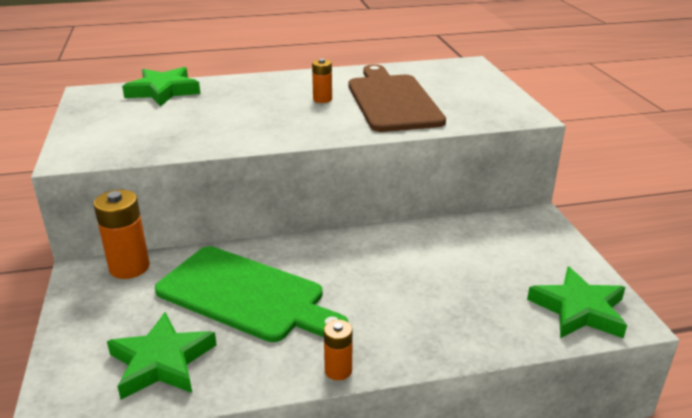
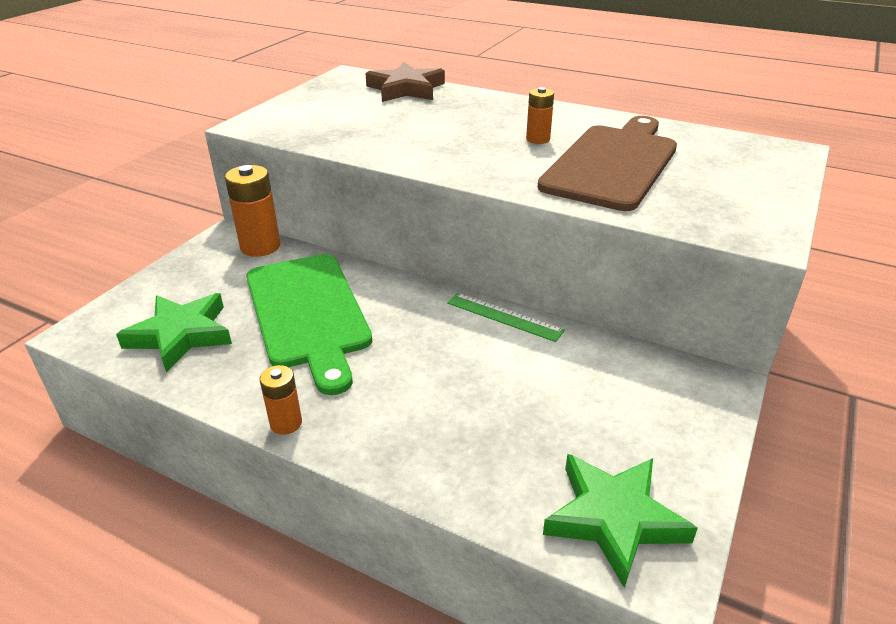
camera: 40 degrees right, 5 degrees up
green star [122,67,200,107] -> brown star [365,62,445,102]
none -> green ruler [447,293,565,342]

